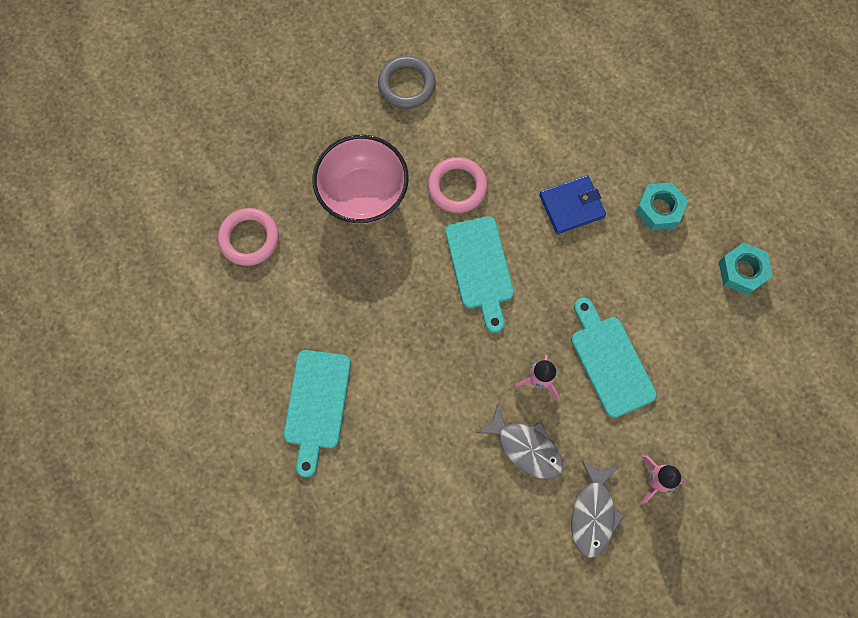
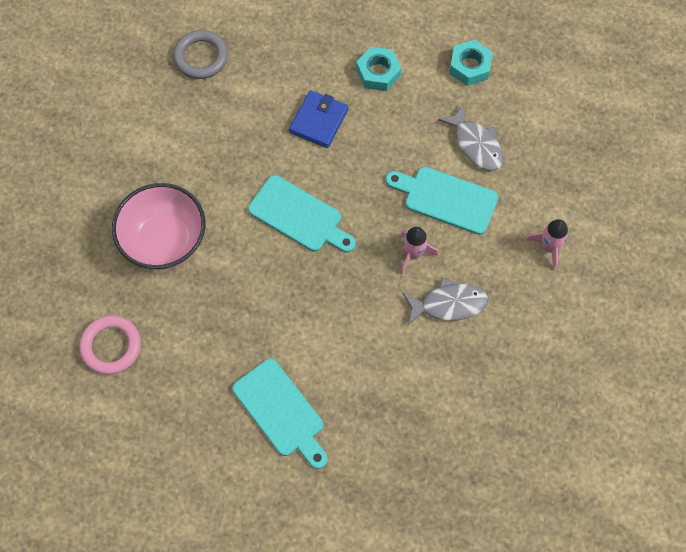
camera: 45 degrees left, 5 degrees down
grey ring [378,56,436,109] -> grey ring moved to [173,30,228,79]
pink ring [428,157,488,213] -> none
grey fish [571,460,625,558] -> grey fish moved to [438,104,503,171]

